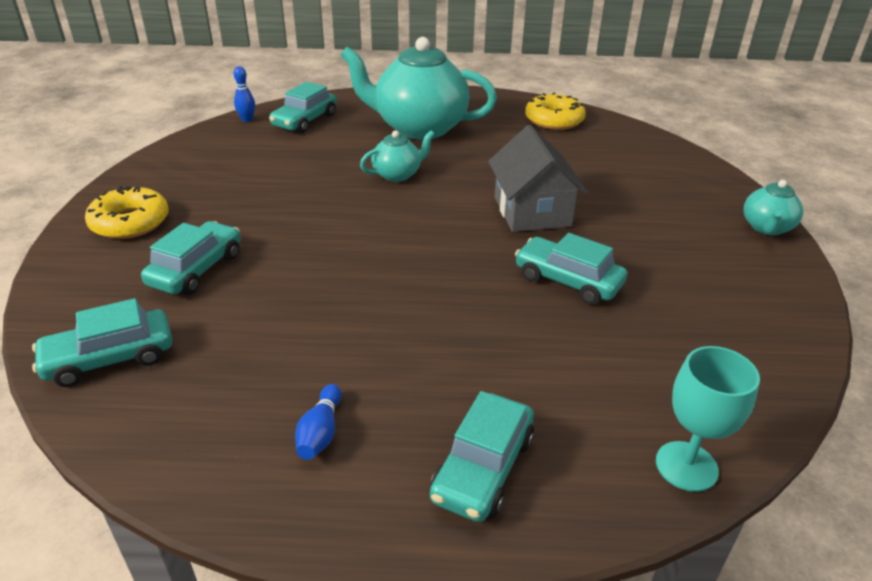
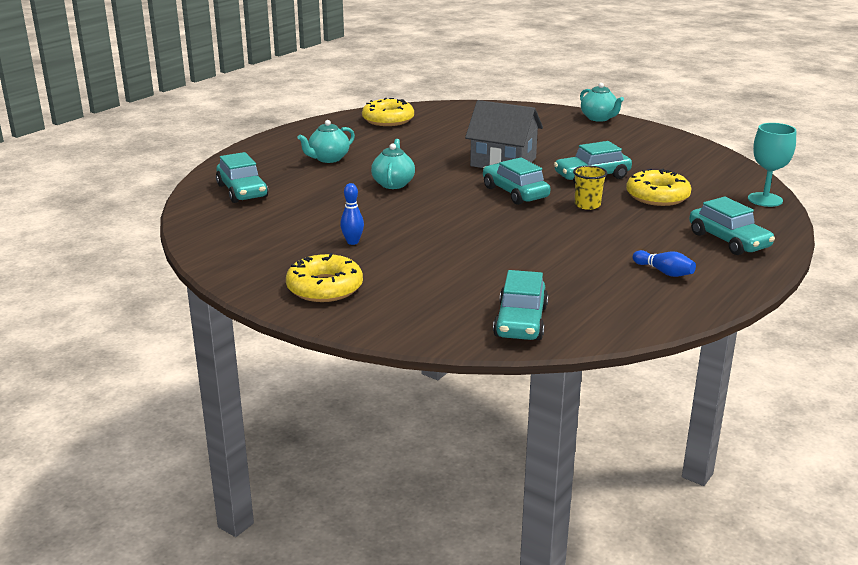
camera: 55 degrees left, 10 degrees down
turquoise car [141,221,240,295] -> turquoise car moved to [483,157,550,205]
blue bowling pin [234,66,255,122] -> blue bowling pin moved to [340,183,364,245]
turquoise teapot [340,37,497,140] -> turquoise teapot [297,120,355,163], size x0.47
none -> yellow cup [573,165,607,210]
none -> yellow donut [626,169,692,206]

